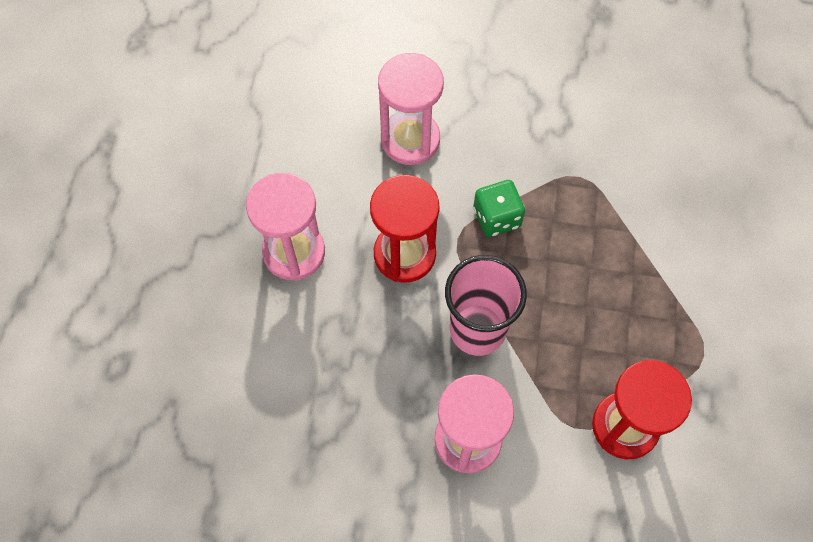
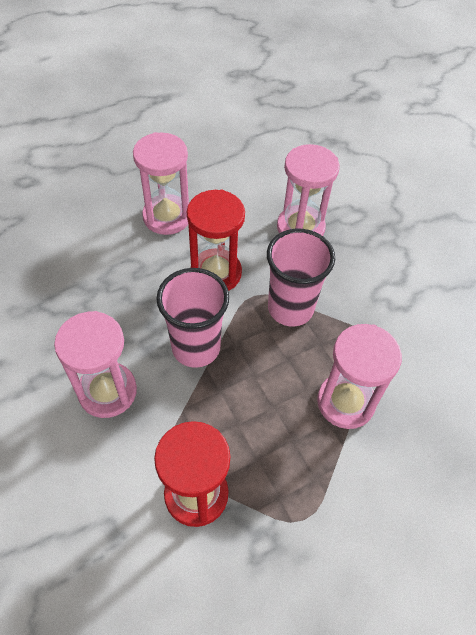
camera: 50 degrees right, 10 degrees down
green dice [473,180,525,237] -> pink cup [267,229,335,326]
none -> pink hourglass [317,324,402,429]

